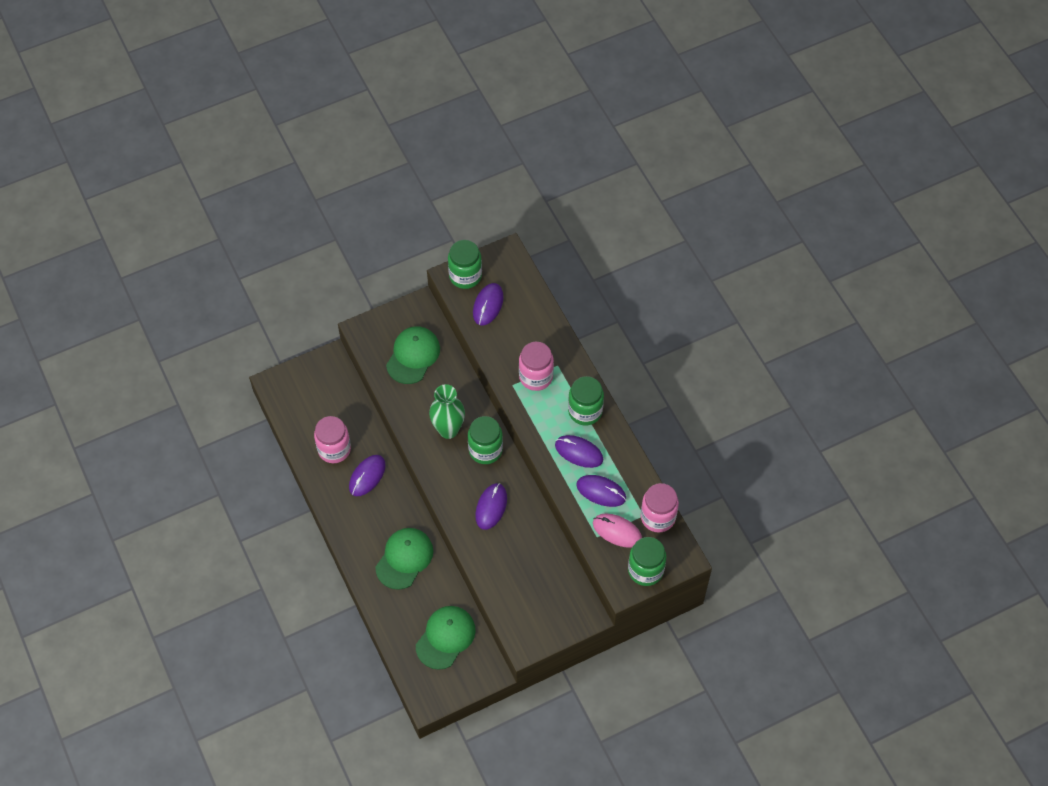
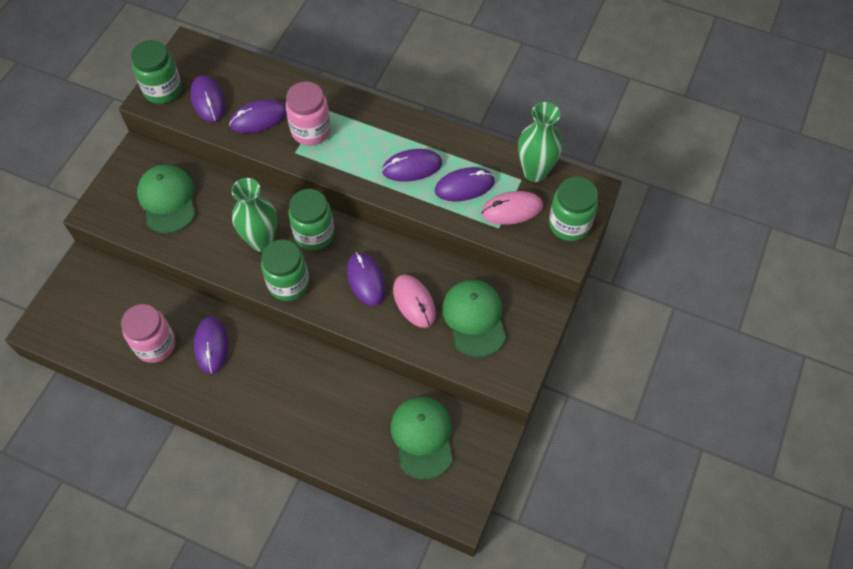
camera: 40 degrees left, 0 degrees up
green cap [375,528,433,590] -> green cap moved to [442,280,506,357]
green jar [568,376,604,425] -> green jar moved to [261,240,309,301]
pink jar [641,483,679,533] -> green vase [518,102,563,182]
none -> purple mouse [229,99,287,133]
none -> pink mouse [393,275,436,328]

